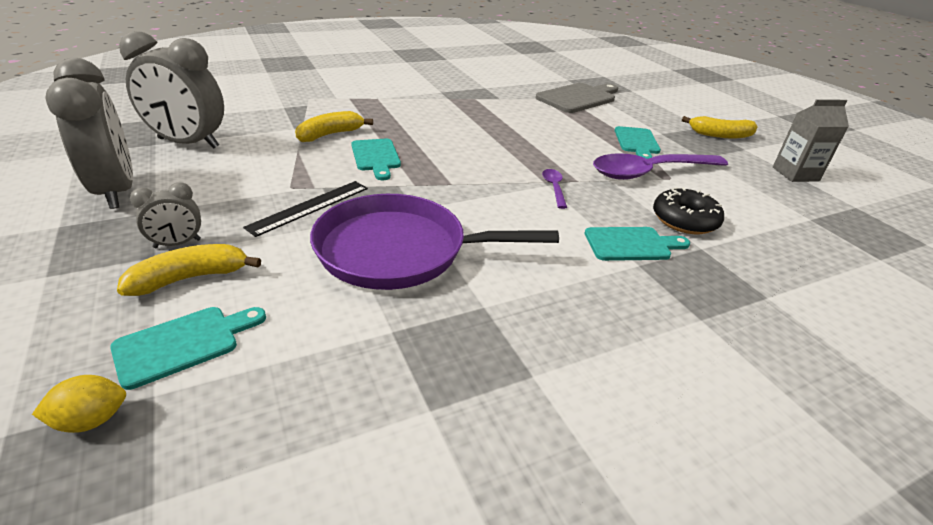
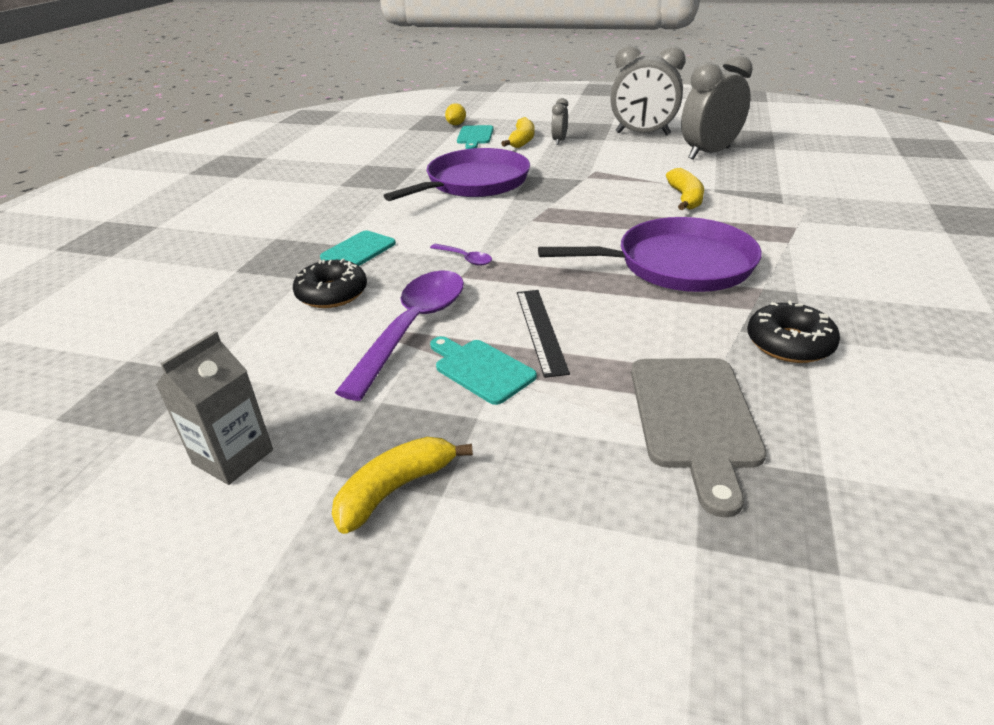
camera: 135 degrees right, 0 degrees up
black ruler [243,181,368,237] -> black ruler moved to [517,290,570,378]
turquoise cutting board [351,139,401,180] -> none
none -> purple pan [538,217,762,292]
none -> black donut [747,300,840,363]

